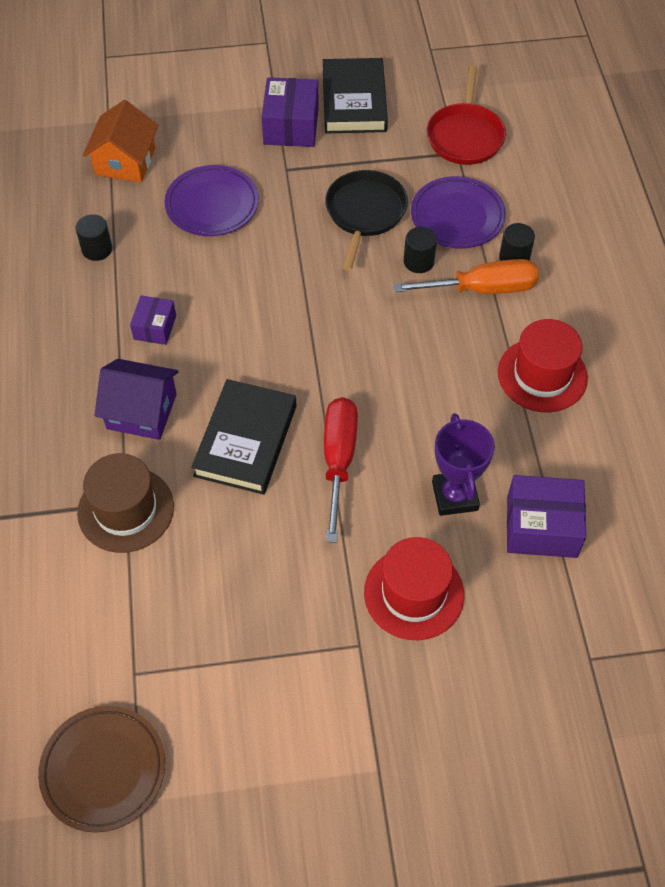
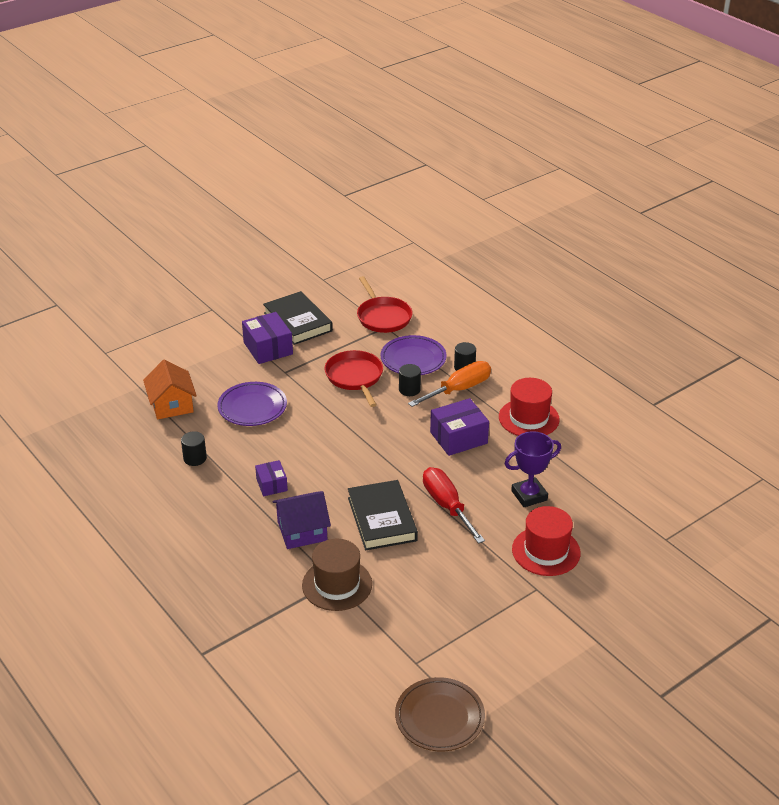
camera: 30 degrees left, 20 degrees down
black pan [325,170,408,271] -> red pan [325,350,383,407]
purple trophy [432,413,495,516] -> purple trophy turned 75 degrees counterclockwise [505,431,561,507]
purple box [507,475,586,558] -> purple box moved to [430,398,489,456]

